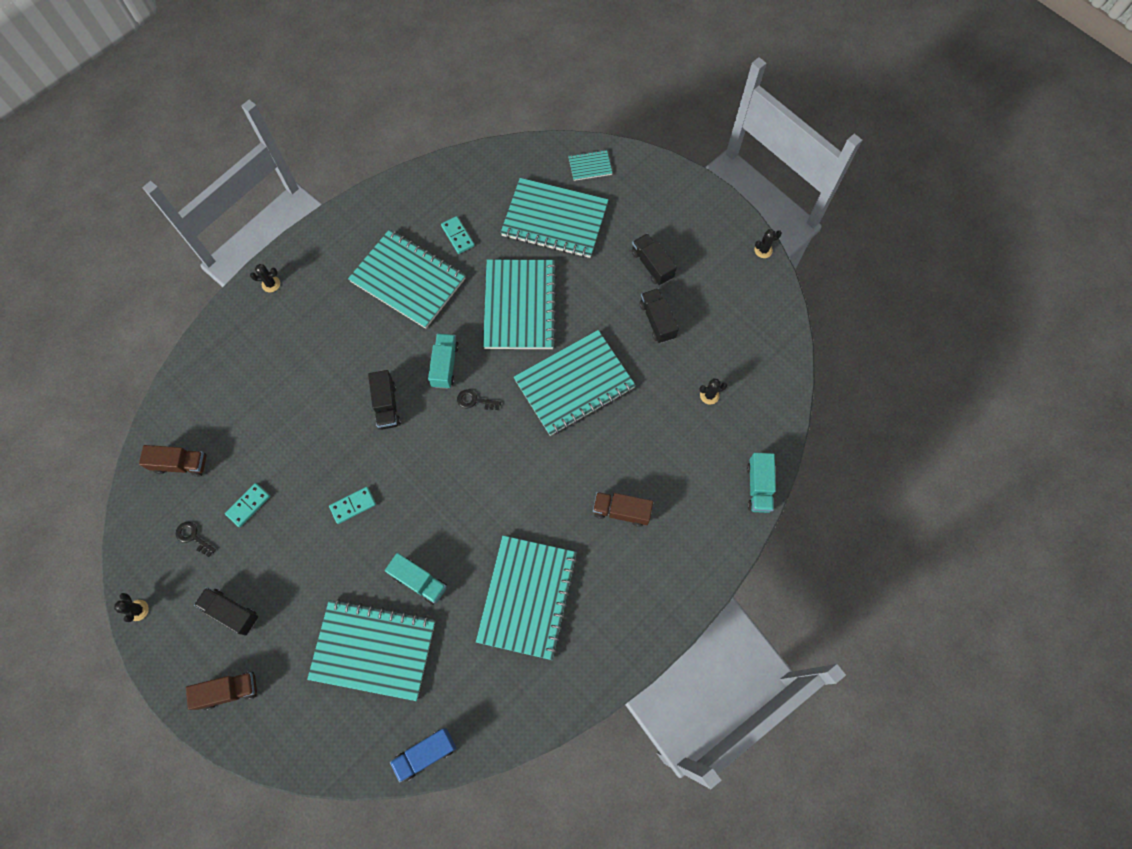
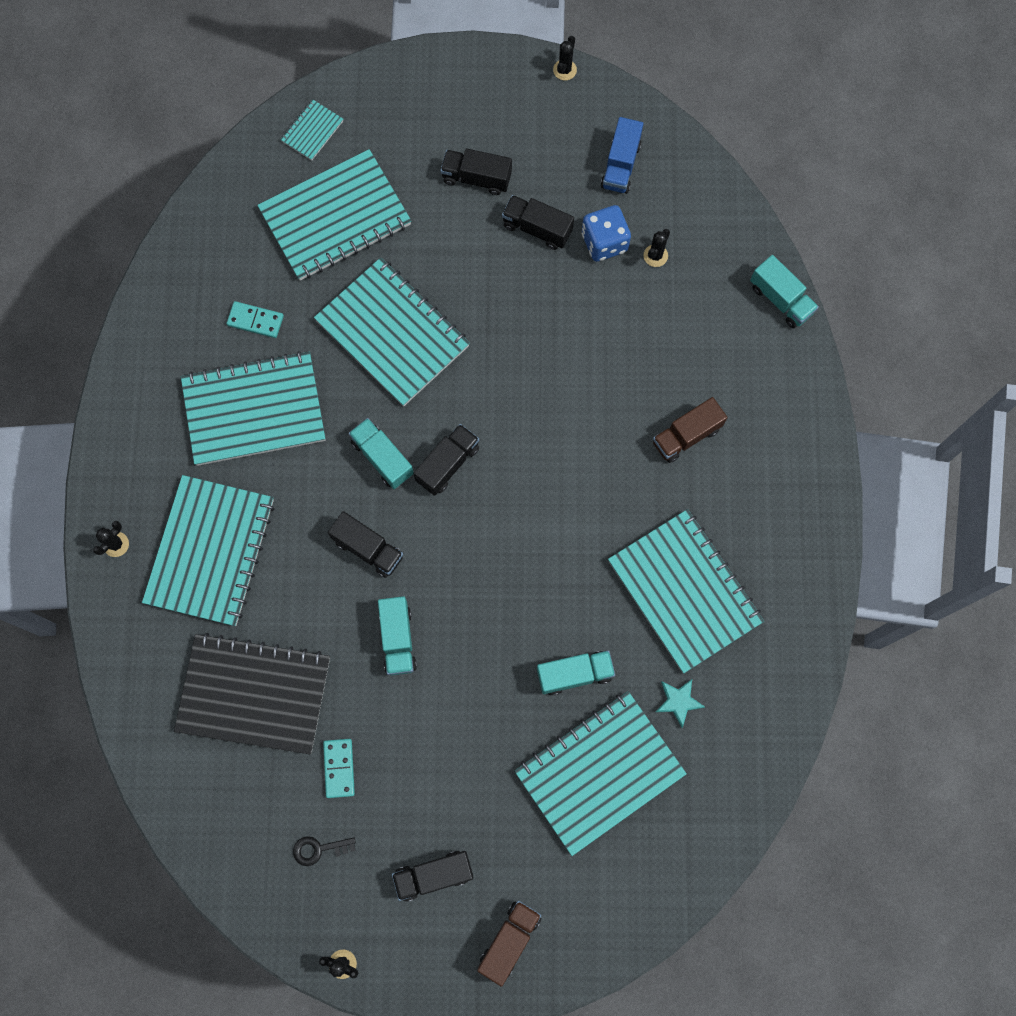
camera: 45 degrees left, 5 degrees up
brown truck [139,445,206,477] -> none
turquoise domino [329,487,376,524] -> none
blue truck [390,728,456,782] -> blue truck moved to [601,117,643,194]
black key [457,389,501,410] -> black truck [413,424,479,496]
turquoise notebook [513,330,636,436] -> turquoise notebook moved to [142,475,275,626]
none -> black notebook [174,633,330,754]
none -> turquoise truck [378,596,417,675]
none -> blue dice [582,205,631,262]
none -> turquoise star [656,679,705,728]

